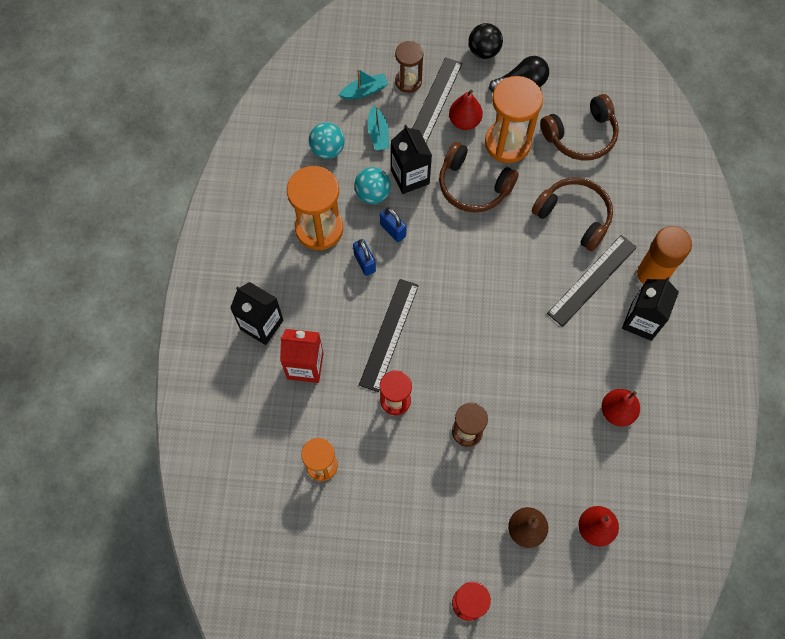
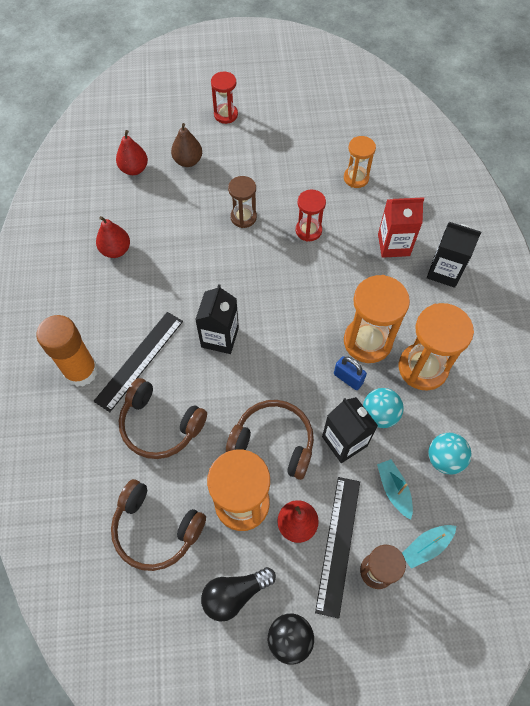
camera: 170 degrees right, 5 degrees down
blue padlock [353,239,376,276] -> orange hourglass [344,275,410,363]
black ruler [359,279,419,392] -> none
brown headphones [540,94,619,161] -> brown headphones turned 120 degrees counterclockwise [111,479,206,571]
black carton [622,277,679,341] -> black carton moved to [195,284,239,354]

